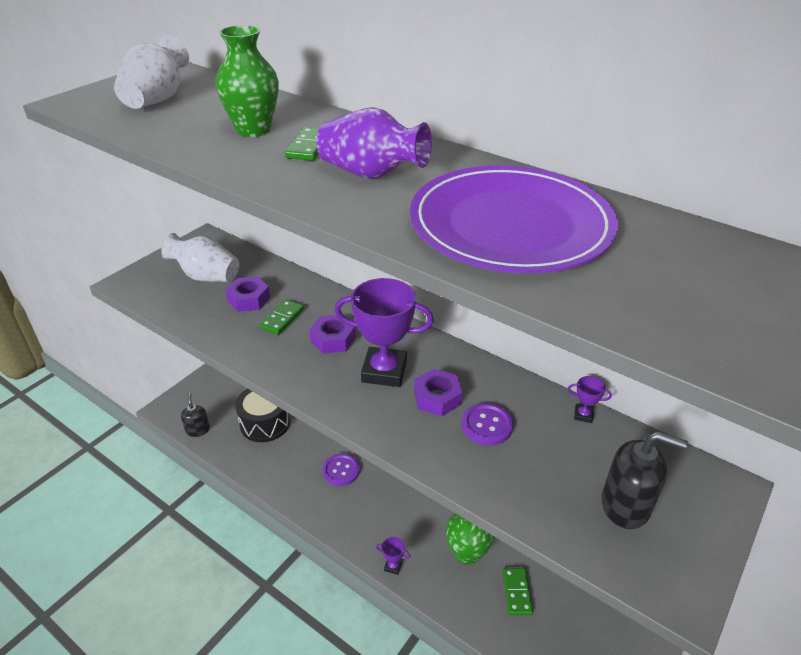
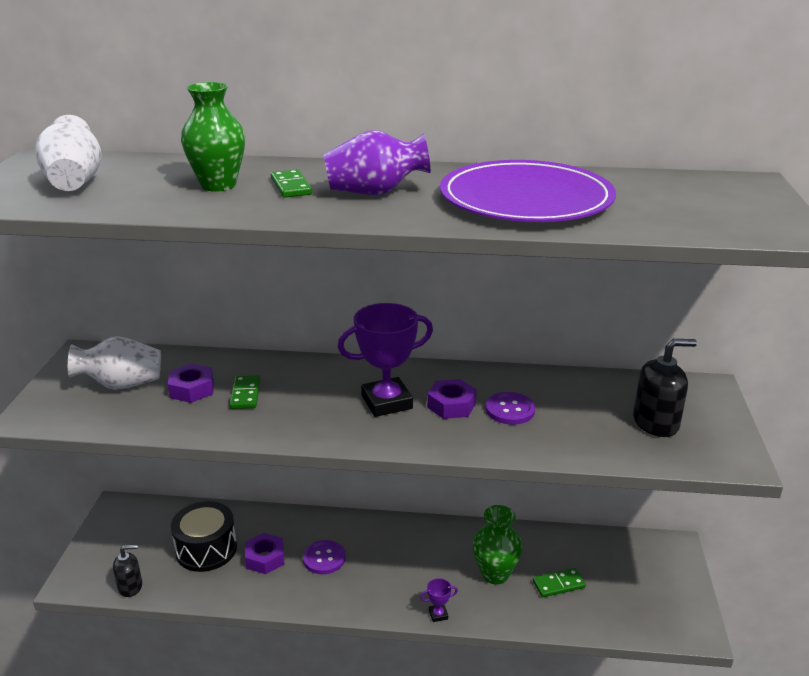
camera: 30 degrees left, 10 degrees down
black soap dispenser [181,393,210,437] -> black soap dispenser turned 120 degrees clockwise [113,544,142,597]
purple nut [310,315,356,354] -> purple nut moved to [245,533,284,574]
green domino [502,568,533,615] -> green domino turned 75 degrees counterclockwise [533,568,586,597]
purple trophy [568,376,612,423] -> none

